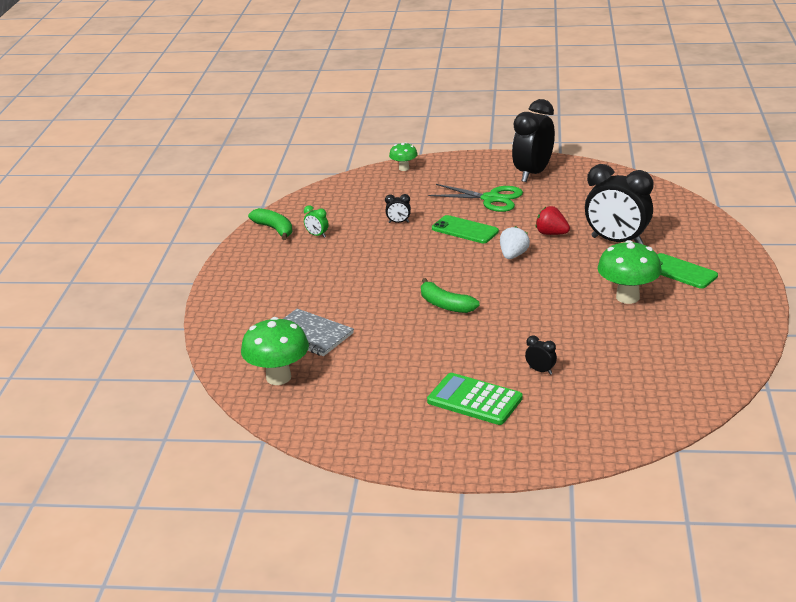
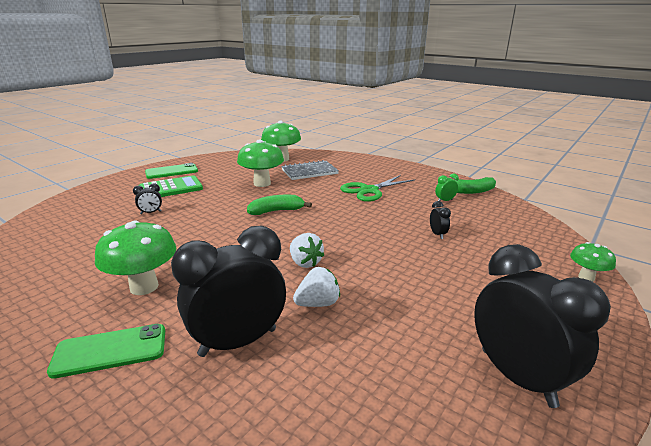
camera: 120 degrees right, 5 degrees down
black clock [385,194,411,223] -> black clock turned 135 degrees clockwise [430,201,451,239]
green scissors [428,184,523,212] -> green scissors moved to [340,175,415,202]
green phone [432,215,499,243] -> green phone moved to [145,163,198,179]
red strawberry [536,206,570,235] -> white strawberry [293,267,340,307]
none -> green mushroom [237,140,284,187]

